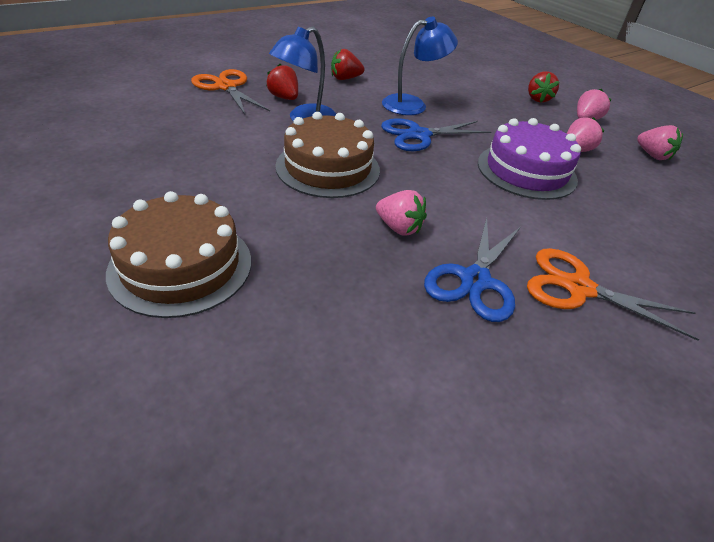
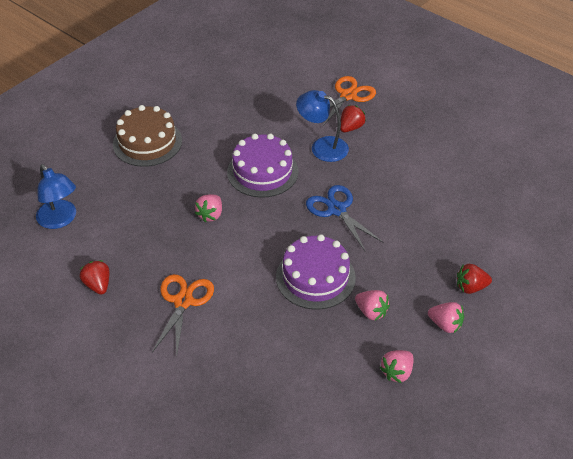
camera: 80 degrees right, 5 degrees up
brown cake [275,112,380,198] -> purple cake [227,134,298,198]
red strawberry [331,49,364,80] -> red strawberry moved to [80,260,110,295]
blue lamp [382,17,458,115] -> blue lamp moved to [36,164,76,229]
blue scissors [424,217,521,322] -> none

